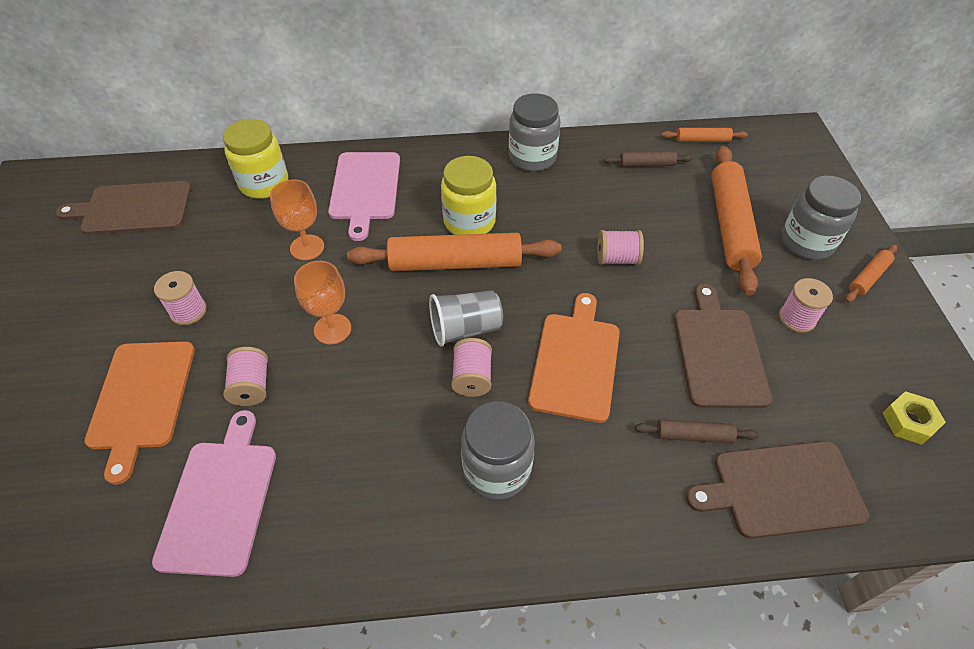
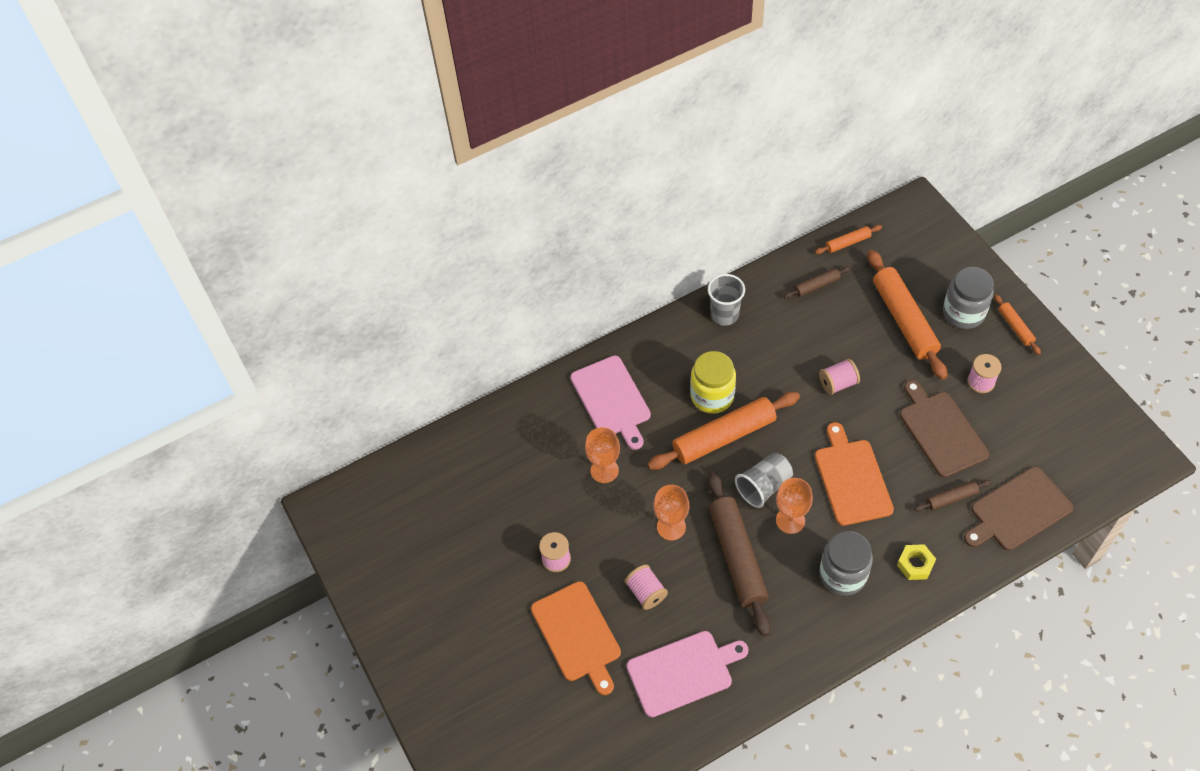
camera: 20 degrees left, 5 degrees up
brown cutting board [56,181,191,235] -> none
pink cutting board [152,410,276,577] -> pink cutting board turned 90 degrees clockwise [627,631,749,717]
yellow jar [223,119,288,199] -> none
pink spool [451,338,492,397] -> orange goblet [776,478,813,534]
grey jar [509,93,560,171] -> grey cup [708,274,745,326]
orange rolling pin [845,245,897,303] -> orange rolling pin turned 45 degrees counterclockwise [994,294,1041,355]
yellow nut [883,391,946,445] -> yellow nut moved to [897,544,936,580]
none -> brown rolling pin [707,472,771,636]

